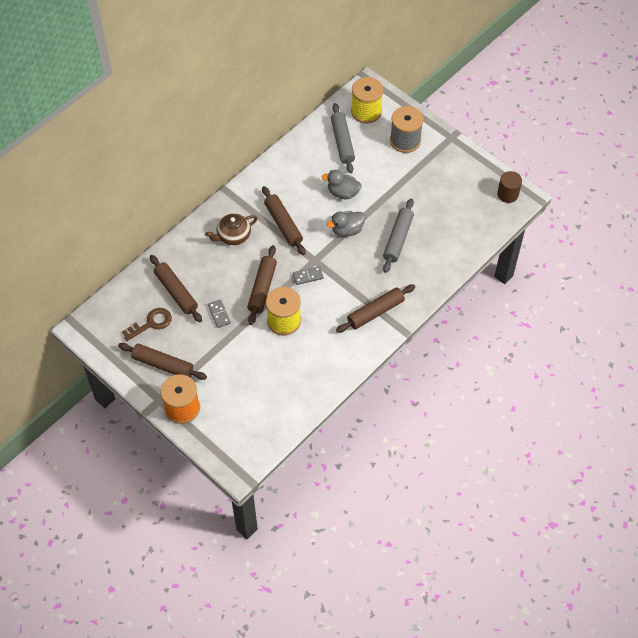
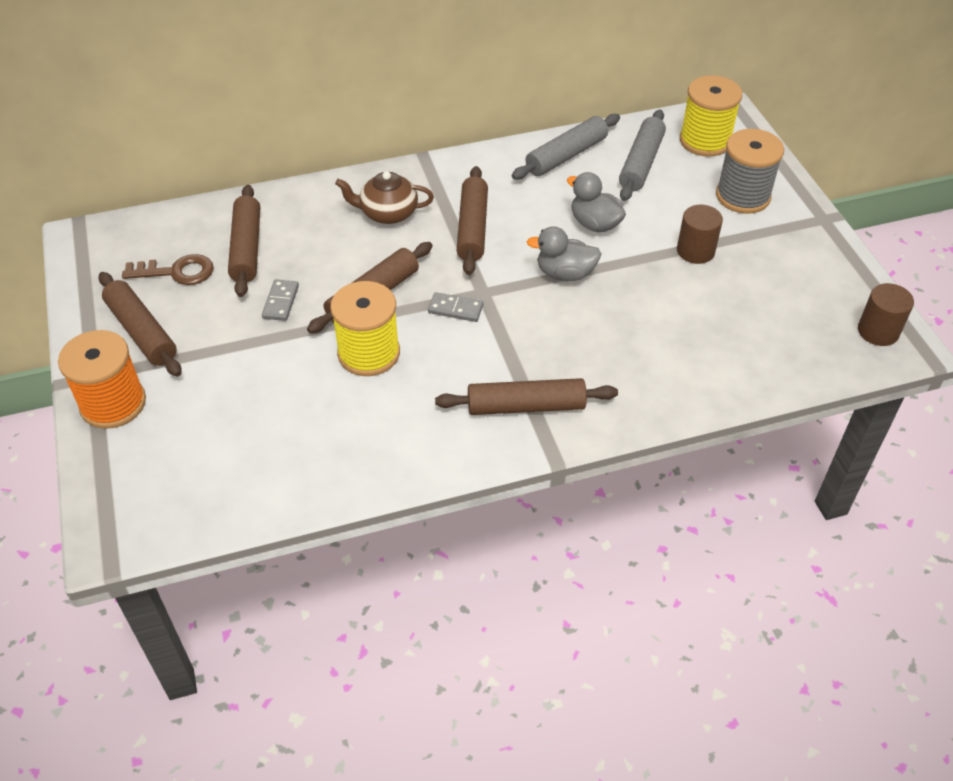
camera: 30 degrees right, 10 degrees down
grey rolling pin [383,198,414,273] -> grey rolling pin moved to [512,114,620,180]
none -> brown cylinder [677,205,723,264]

